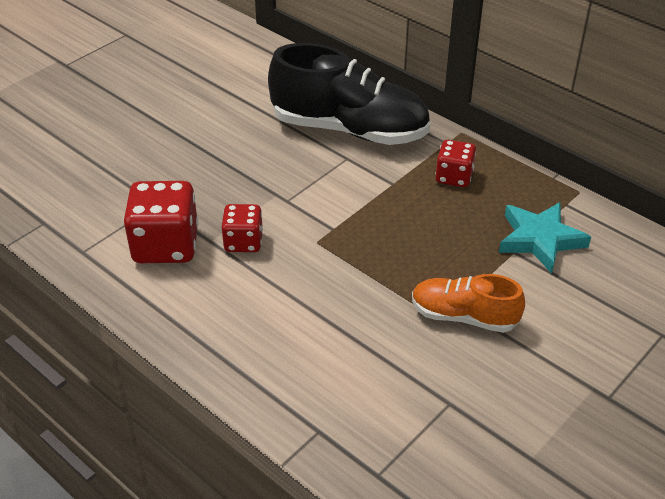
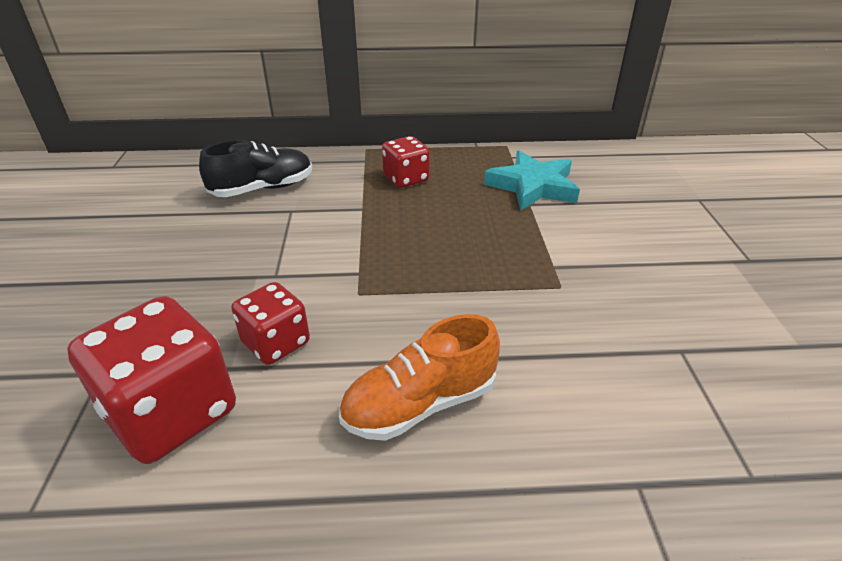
camera: 45 degrees left, 5 degrees down
black shoe [268,43,430,145] -> black shoe [199,140,312,197], size x0.55
orange shoe [412,274,525,333] -> orange shoe moved to [339,314,500,441]

